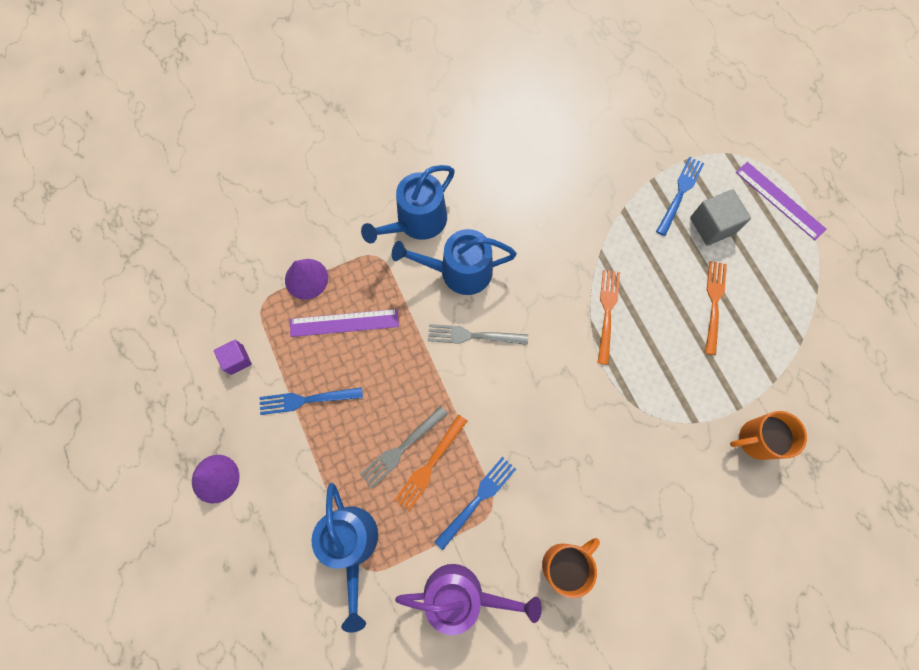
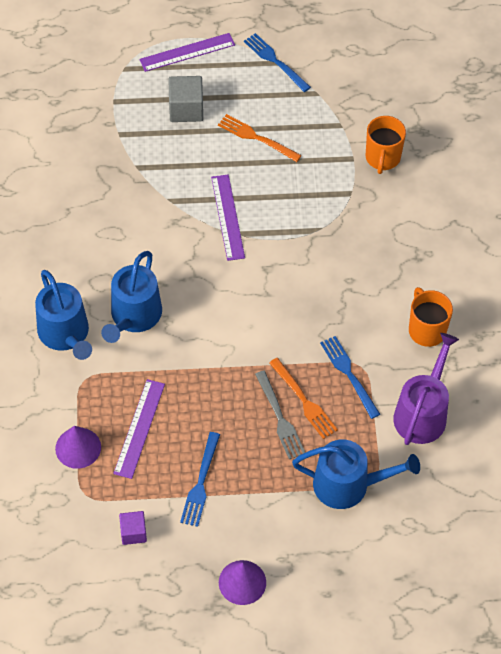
camera: 70 degrees left, 15 degrees down
grey fork [428,324,528,345] -> none
orange fork [598,270,620,365] -> purple ruler [211,175,245,261]
blue fork [656,157,705,236] -> blue fork moved to [244,33,311,92]

